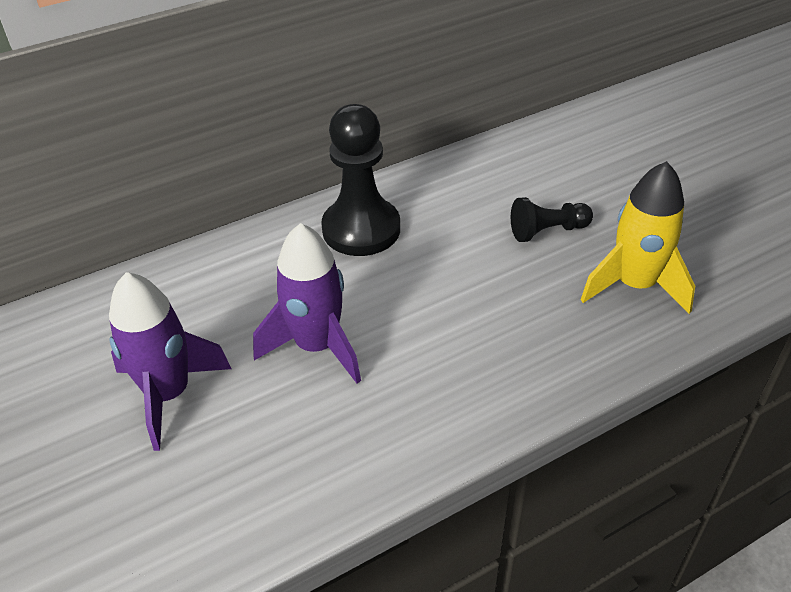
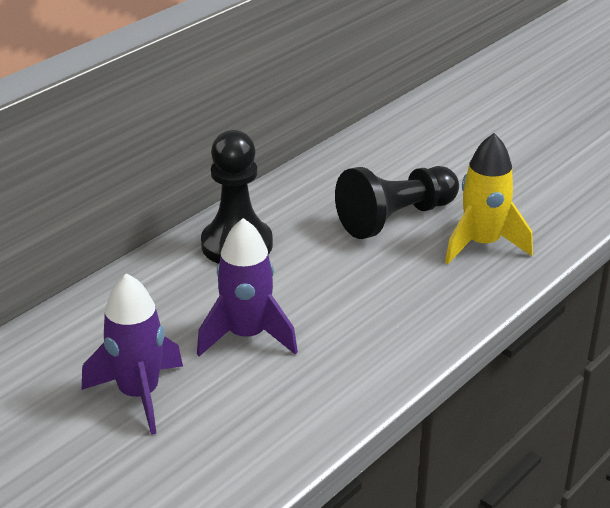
camera: 20 degrees left, 10 degrees down
black pawn [511,197,593,242] -> black pawn [335,166,459,239], size x1.82

